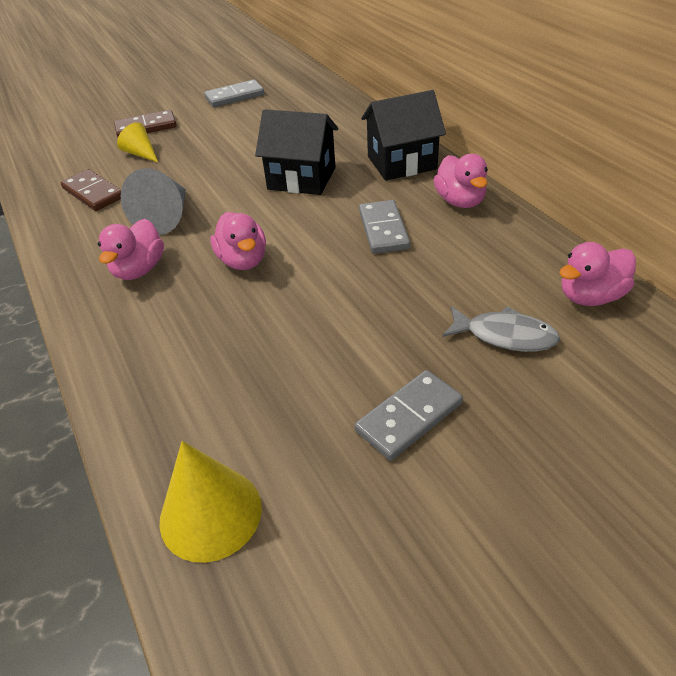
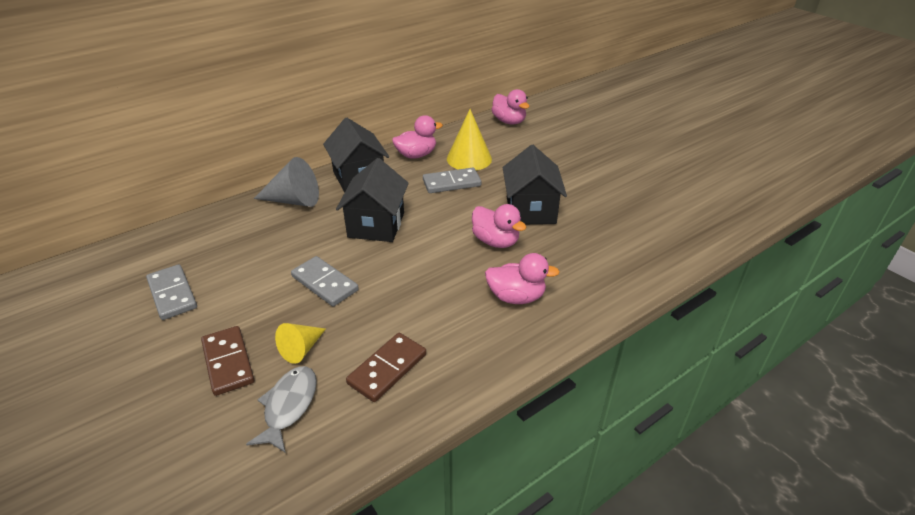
camera: 100 degrees left, 5 degrees down
grey cone [121,168,186,235] -> grey cone moved to [254,157,319,207]
yellow cone [159,441,262,563] -> yellow cone moved to [447,109,492,170]
pink duck [210,212,266,270] -> pink duck turned 75 degrees clockwise [472,204,527,248]
grey domino [355,370,463,461] -> grey domino moved to [291,256,359,306]
grey fish [442,306,560,352] -> grey fish moved to [246,366,317,453]
none -> black house [503,145,567,224]

